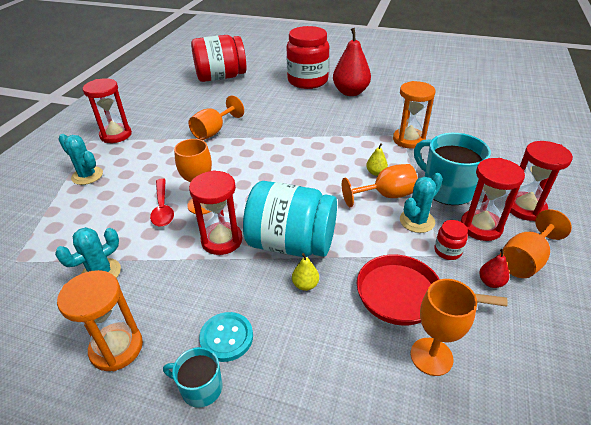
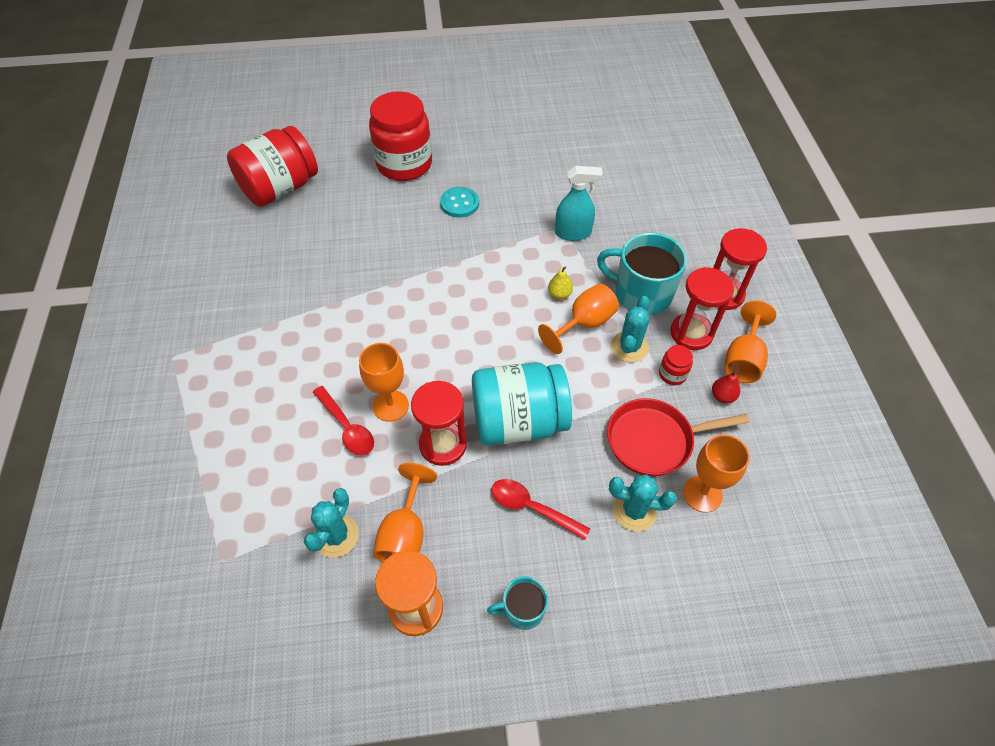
camera: 25 degrees left, 15 degrees up
turquoise cactus [58,134,103,185] -> turquoise cactus moved to [609,474,677,531]
red hourglass [83,78,132,143] -> none
orange goblet [189,95,244,140] -> orange goblet moved to [373,463,437,562]
turquoise button [199,312,253,362] -> turquoise button moved to [440,187,479,218]
yellow pear [292,253,319,291] -> none
red pear [333,28,371,96] -> none
orange hourglass [393,81,435,149] -> turquoise spray bottle [555,166,603,241]
none -> red spoon [491,479,591,540]

